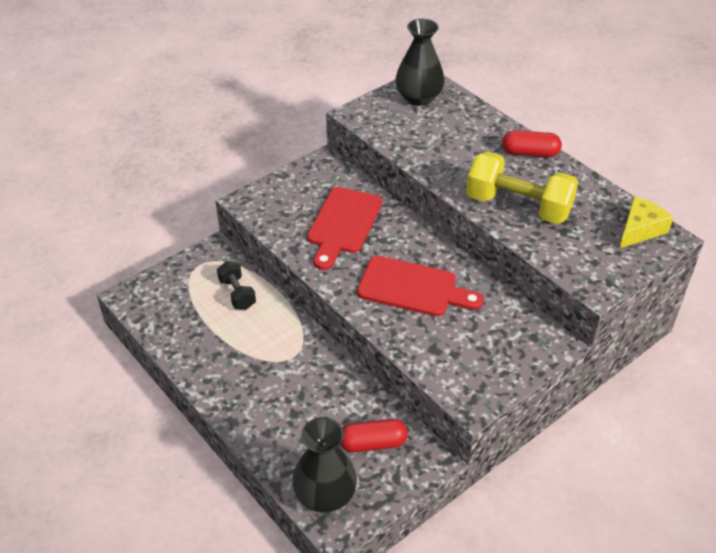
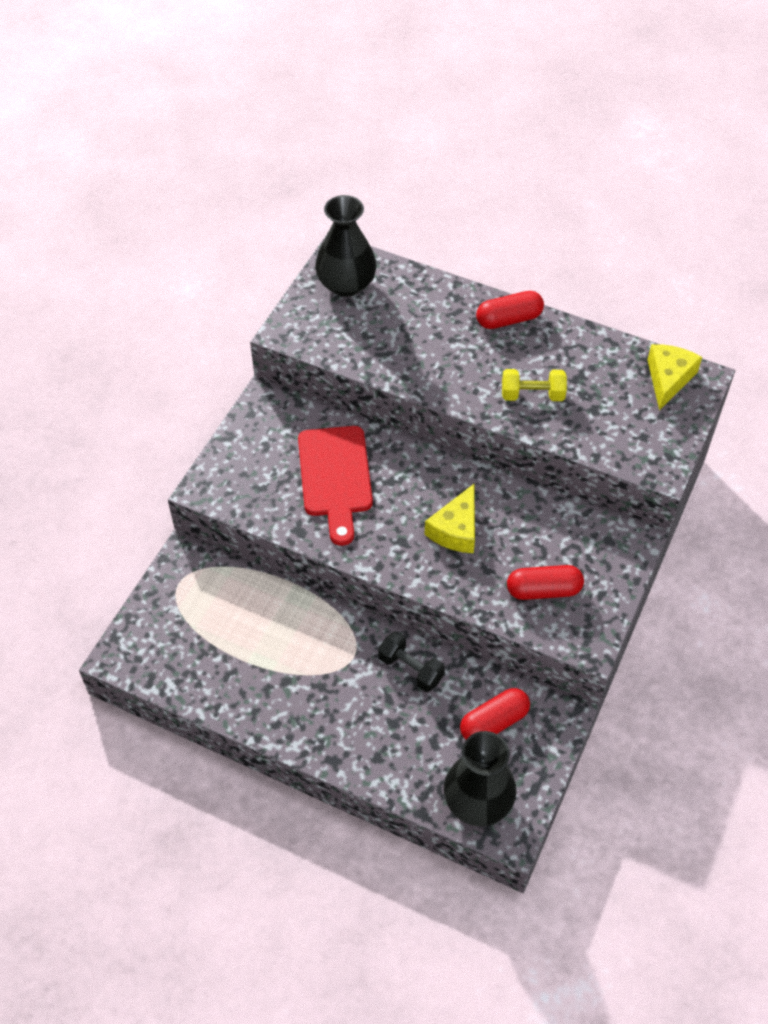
camera: 25 degrees left, 10 degrees up
black dumbbell [217,261,256,310] -> black dumbbell moved to [378,631,445,692]
red cutting board [357,256,483,316] -> yellow cheese [424,484,475,553]
yellow dumbbell [466,151,578,224] -> yellow dumbbell [502,369,567,401], size x0.53
none -> red capsule [507,565,584,600]

